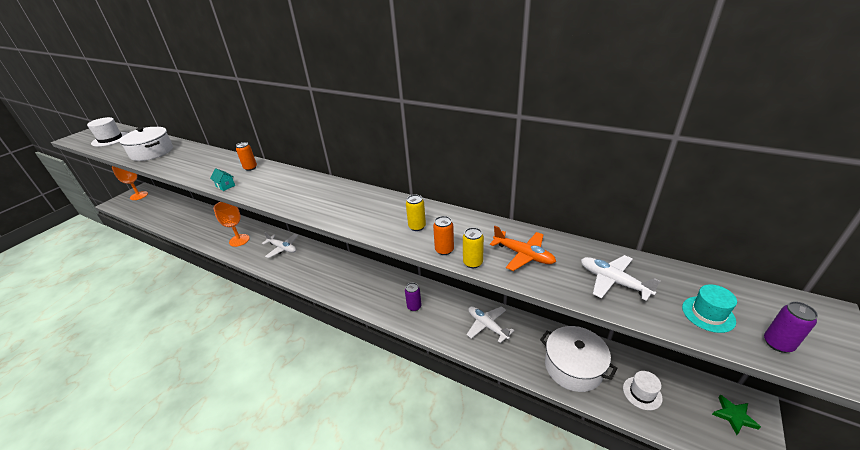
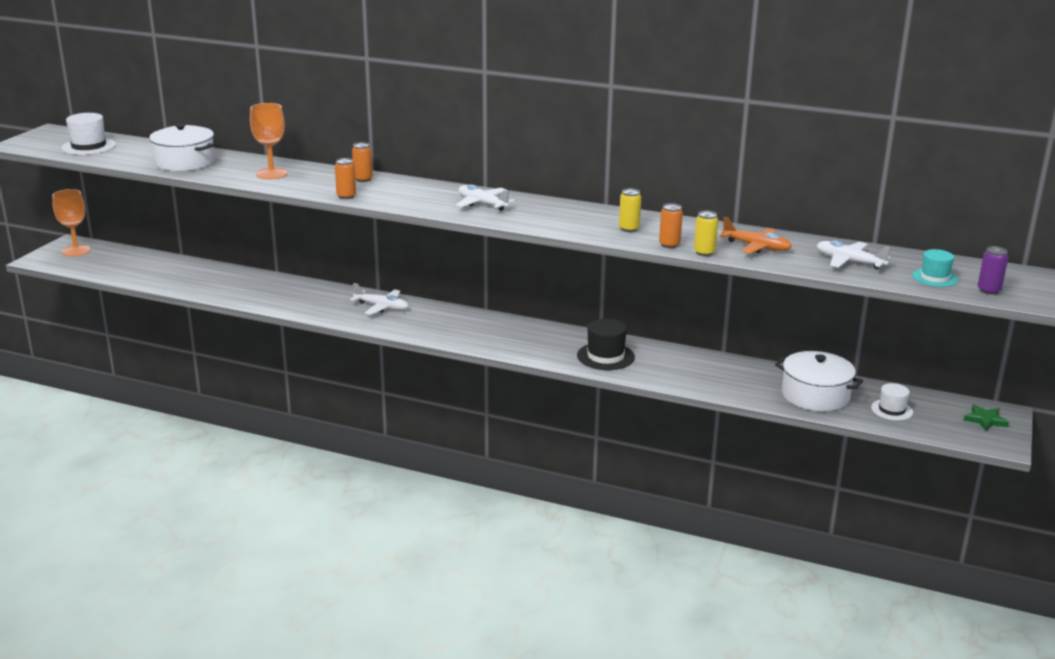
camera: 10 degrees left, 10 degrees down
turquoise house [210,168,235,191] -> orange can [335,158,356,199]
orange goblet [213,202,250,247] -> orange goblet moved to [250,103,288,179]
purple can [405,283,422,311] -> black hat [577,318,635,370]
white plane [466,306,514,343] -> white plane moved to [456,184,515,211]

